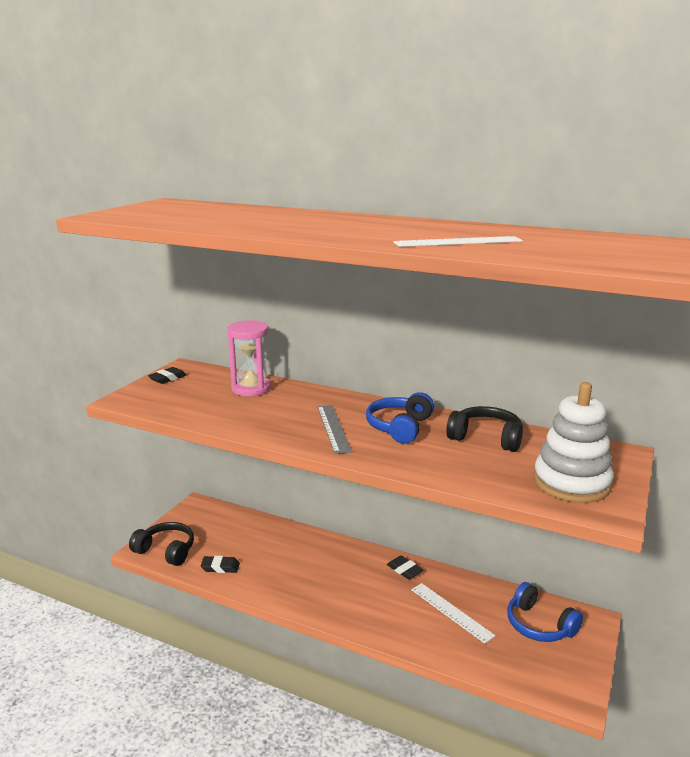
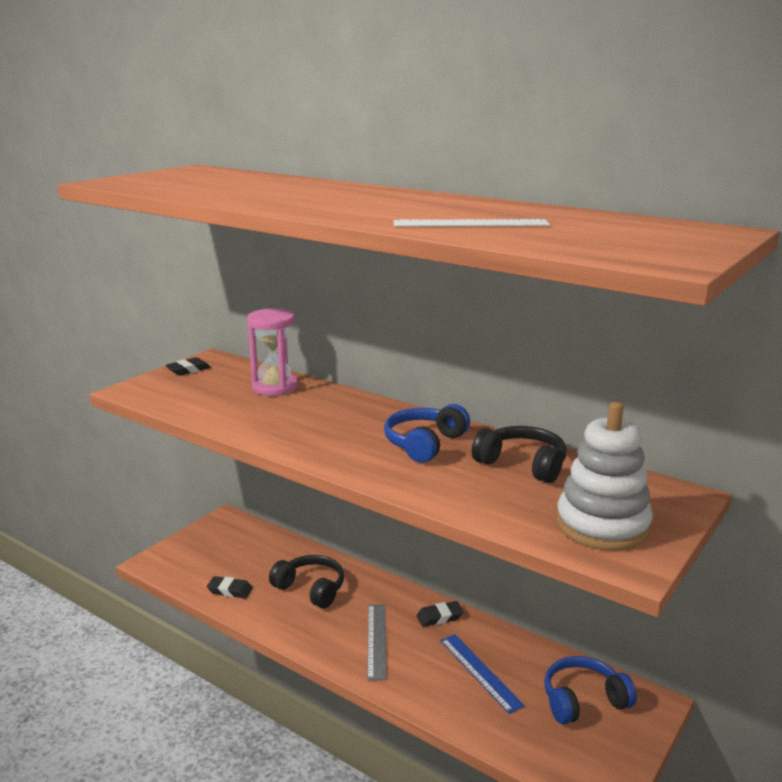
camera: 10 degrees right, 0 degrees up
black headphones [129,522,194,566] -> black headphones moved to [269,555,344,608]
grey ruler [317,405,352,454] -> grey ruler moved to [367,604,387,680]
black eraser [387,556,423,579] -> black eraser turned 75 degrees counterclockwise [417,601,464,627]
white ruler [411,583,495,644] -> blue ruler [440,634,525,714]
blue headphones [507,582,583,642] -> blue headphones turned 105 degrees clockwise [544,656,637,724]

